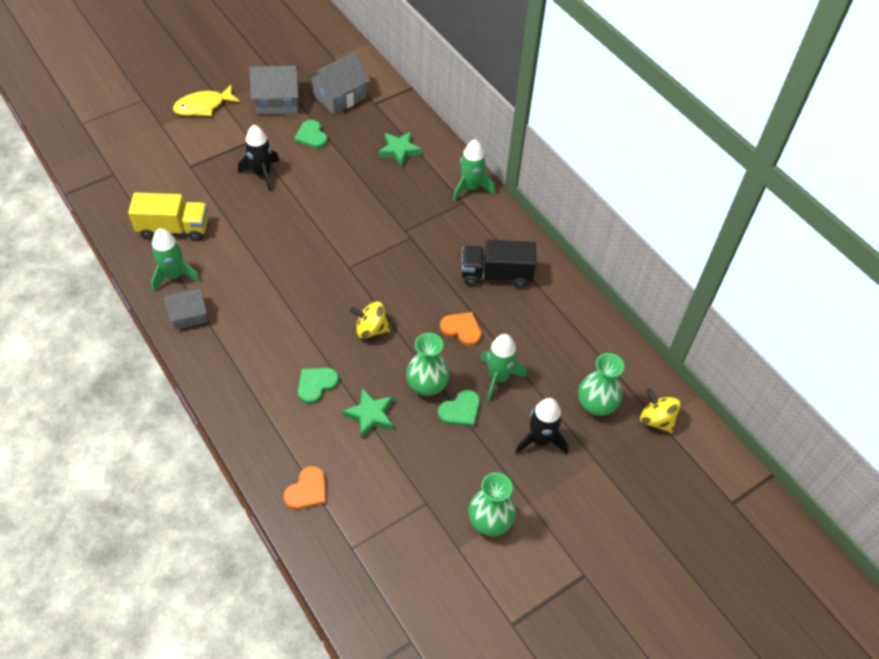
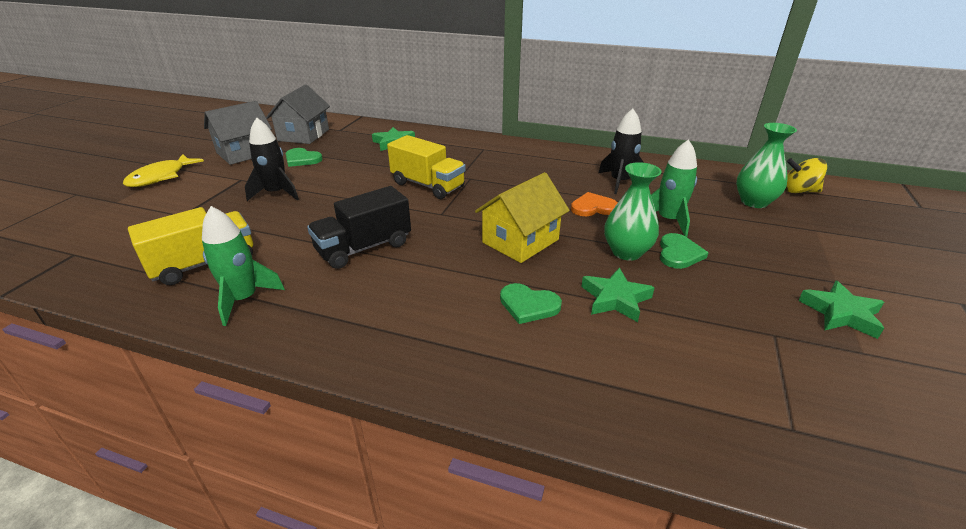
camera: 35 degrees left, 20 degrees down
grey house [164,286,208,330] -> none
orange heart [284,466,326,510] -> none
green heart [298,368,339,404] -> green heart turned 75 degrees counterclockwise [500,283,562,324]
yellow spinning top [350,301,390,338] -> yellow house [475,172,570,263]
green rocket [453,139,495,202] -> none
black truck [462,240,536,288] -> black truck moved to [307,186,411,269]
green vase [468,472,516,536] -> green star [798,281,884,339]
black rocket [515,398,568,454] -> black rocket moved to [598,108,644,194]
none -> yellow truck [387,135,466,199]

